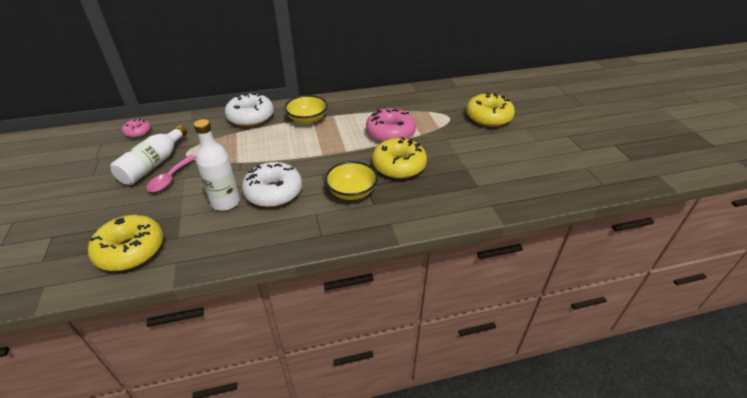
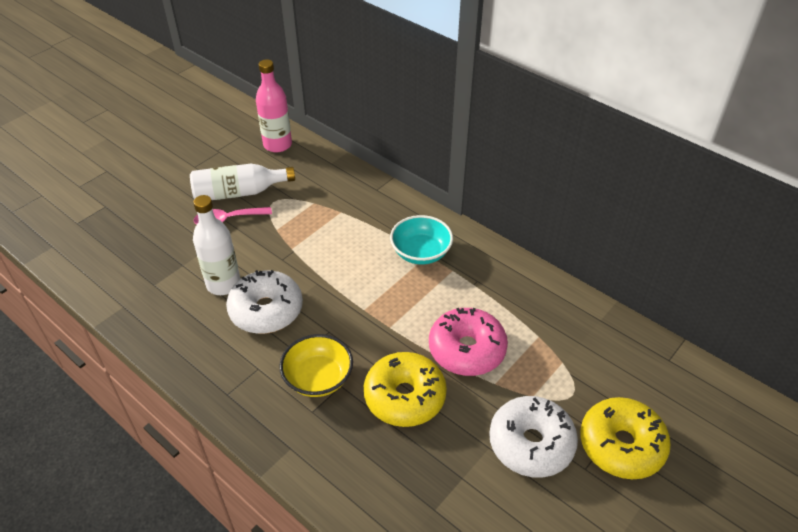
camera: 55 degrees right, 5 degrees up
yellow donut [88,215,163,271] -> none
pink donut [122,118,151,138] -> pink bottle [256,59,292,153]
white donut [225,92,274,127] -> white donut moved to [489,396,578,478]
yellow bowl [284,95,328,124] -> turquoise bowl [390,215,453,265]

